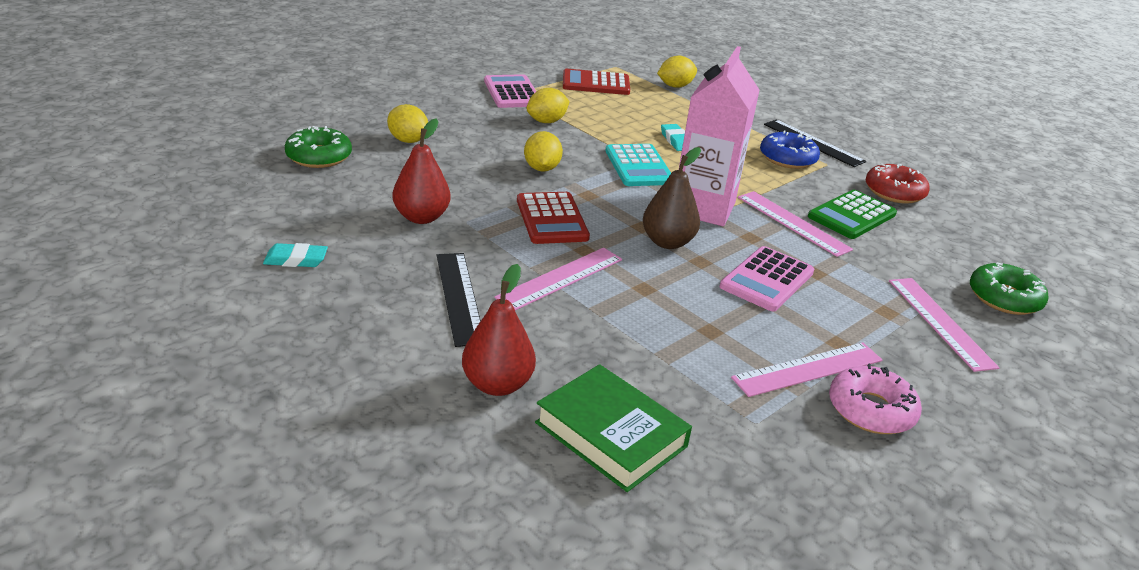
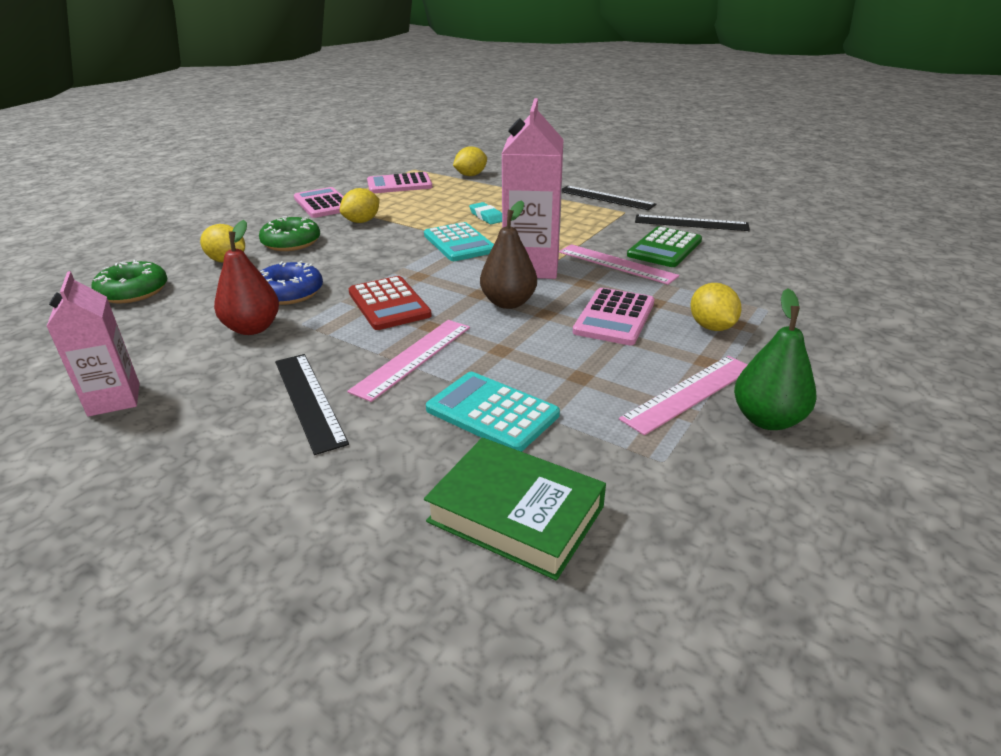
camera: 10 degrees left, 0 degrees up
turquoise eraser [263,243,328,267] -> pink carton [46,271,140,417]
red pear [462,264,536,396] -> none
yellow lemon [524,131,563,172] -> yellow lemon moved to [690,283,742,331]
red calculator [563,69,630,95] -> pink calculator [367,172,433,193]
blue donut [760,131,820,169] -> blue donut moved to [260,261,323,305]
pink donut [829,363,922,434] -> green pear [734,289,817,430]
red donut [866,163,930,204] -> black ruler [635,214,750,231]
pink ruler [889,278,1000,372] -> none
green donut [970,262,1048,315] -> green donut moved to [259,217,320,251]
none -> turquoise calculator [426,372,560,452]

